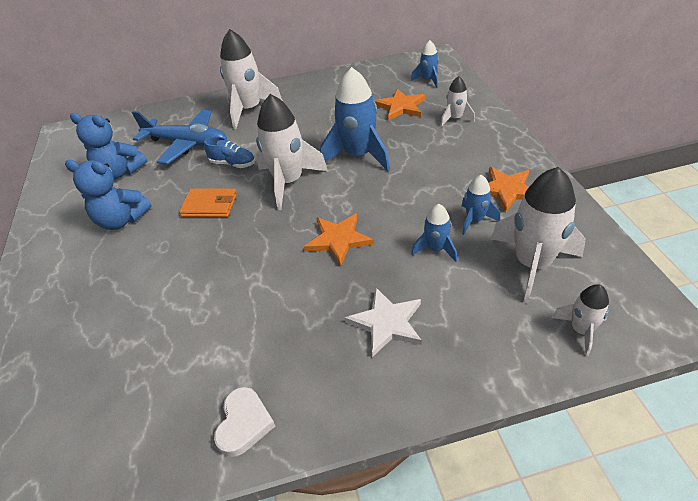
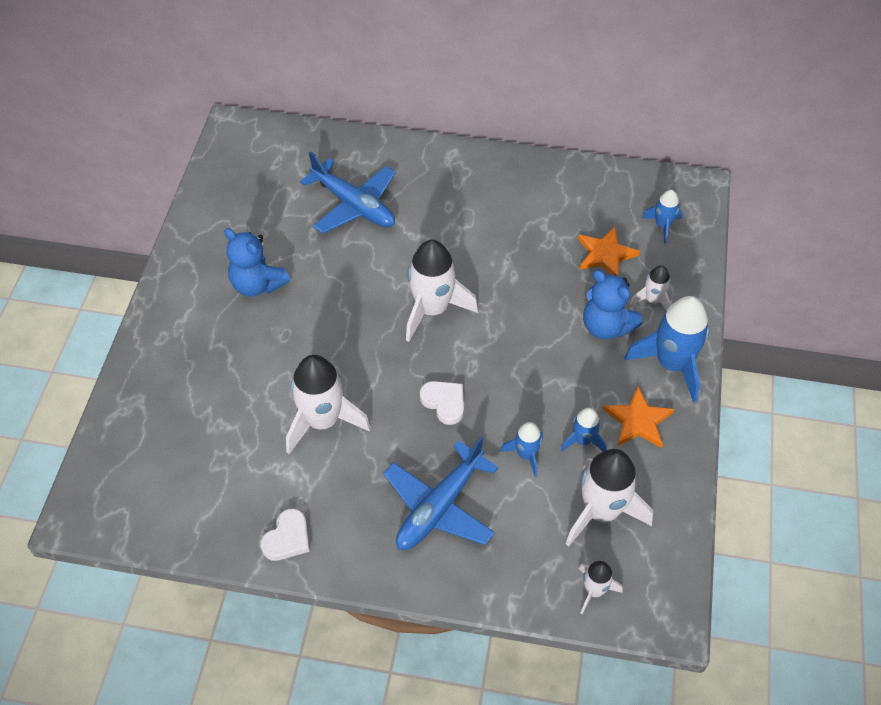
camera: 20 degrees right, 10 degrees up
blue teddy bear [70,113,147,179] -> blue teddy bear moved to [583,270,642,339]
orange wallet [179,189,237,217] -> none
blue shoe [204,136,255,168] -> none
white rocket [220,29,283,129] -> white rocket moved to [286,355,371,454]
orange star [304,214,374,267] -> white heart [420,381,464,425]
blue rocket [320,67,390,171] -> blue rocket moved to [625,296,709,402]
white star [345,287,422,357] -> blue plane [383,437,499,550]

